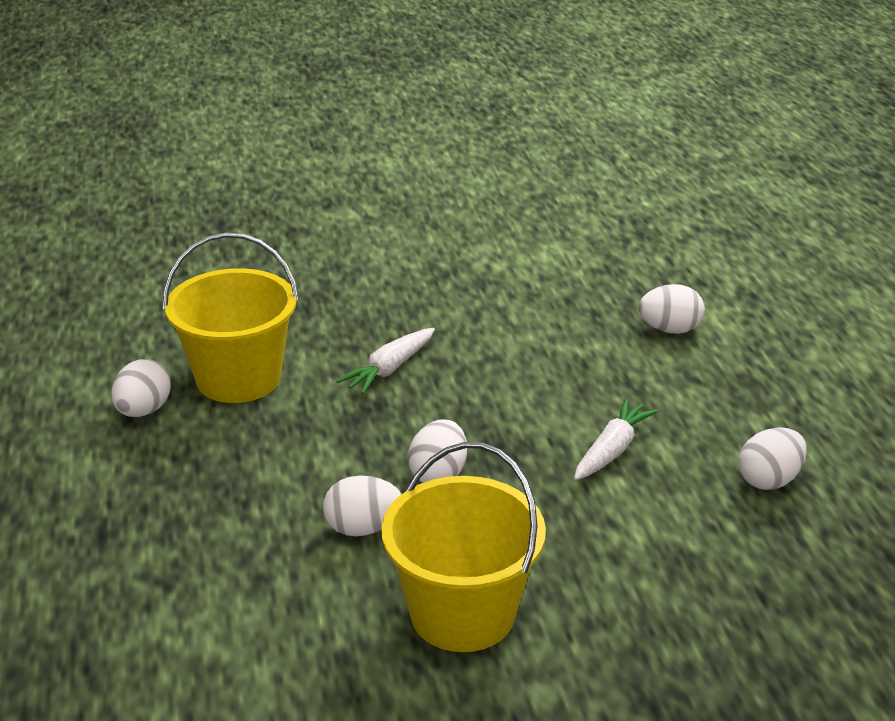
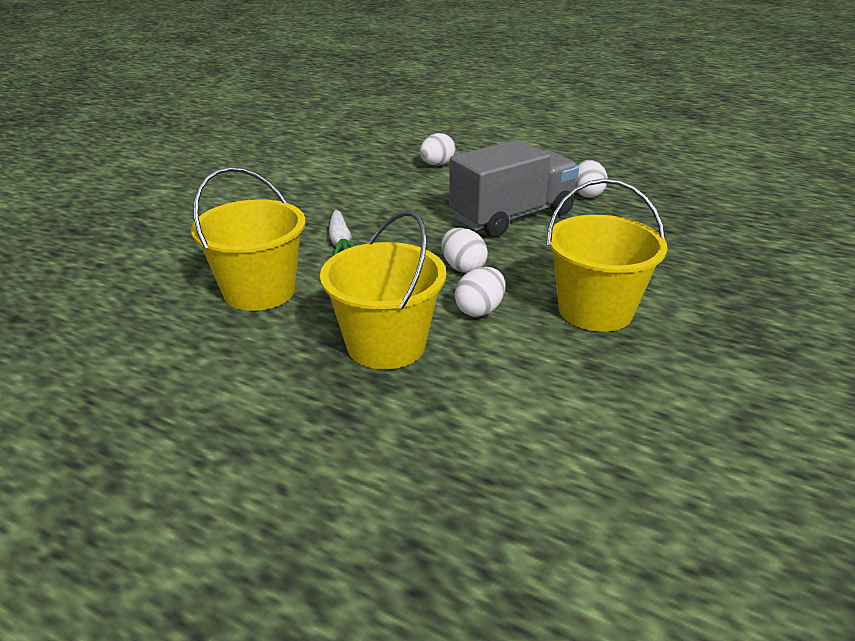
camera: 50 degrees left, 0 degrees up
white egg [111,359,171,417] -> none
white carrot [574,398,659,480] -> grey truck [449,140,579,237]
none -> yellow bucket [320,211,446,369]

